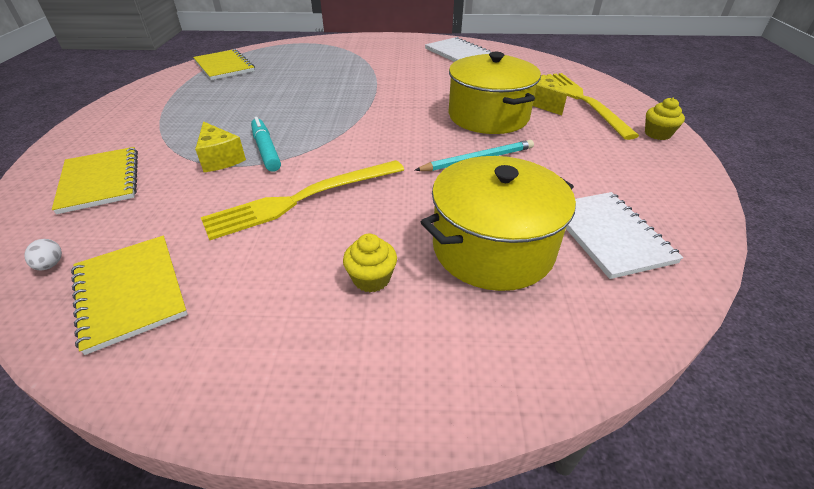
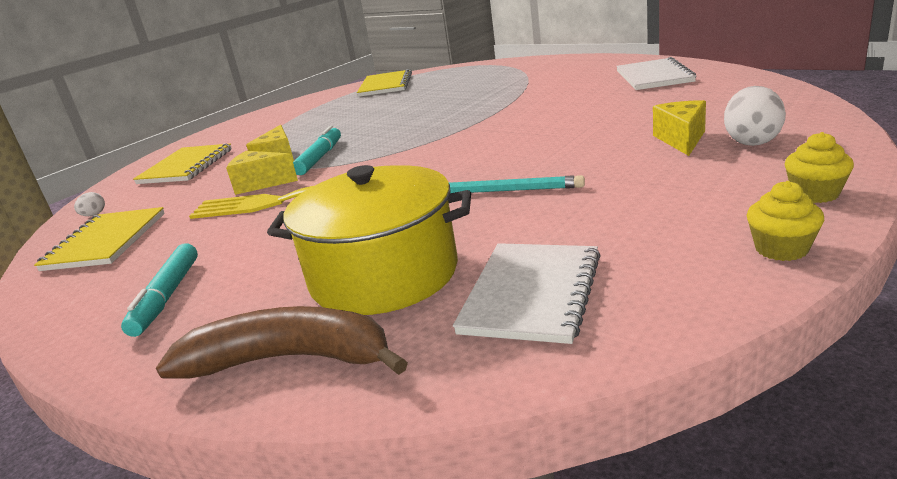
camera: 40 degrees right, 15 degrees down
yellow cupcake [343,233,397,293] -> yellow cupcake moved to [747,181,824,261]
yellow pot [448,52,541,134] -> none
yellow fork [542,73,639,140] -> white egg [724,86,786,146]
none -> turquoise marker [121,243,198,337]
none -> brown banana [156,306,408,379]
none -> yellow cheese [226,151,298,195]

